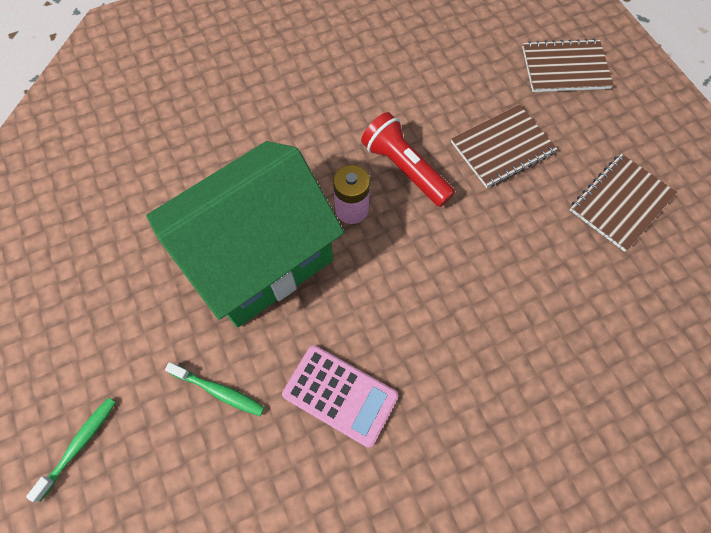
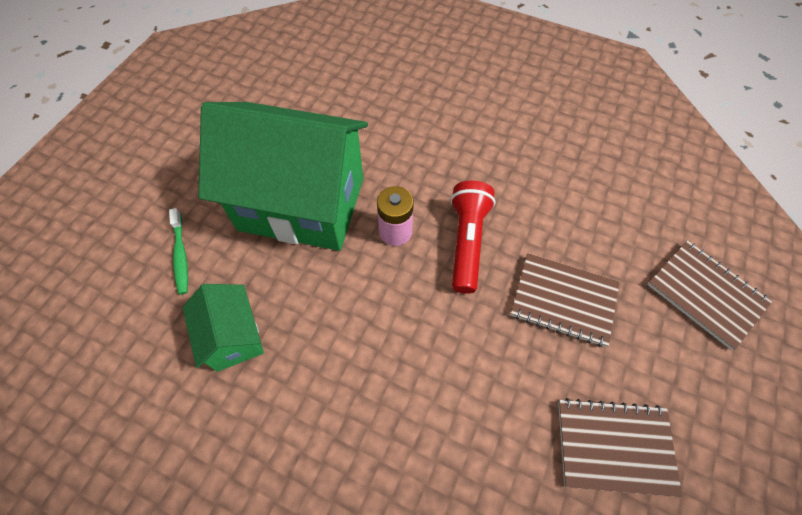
camera: 50 degrees right, 5 degrees down
green toothbrush [26,397,116,502] -> none
pink calculator [282,345,399,448] -> green house [183,284,264,372]

